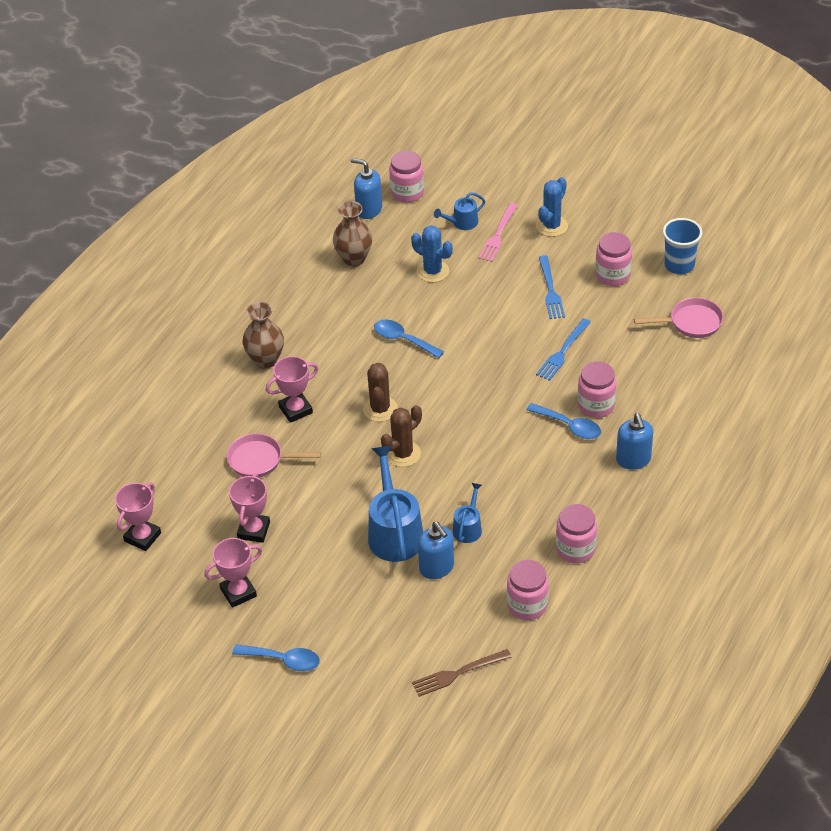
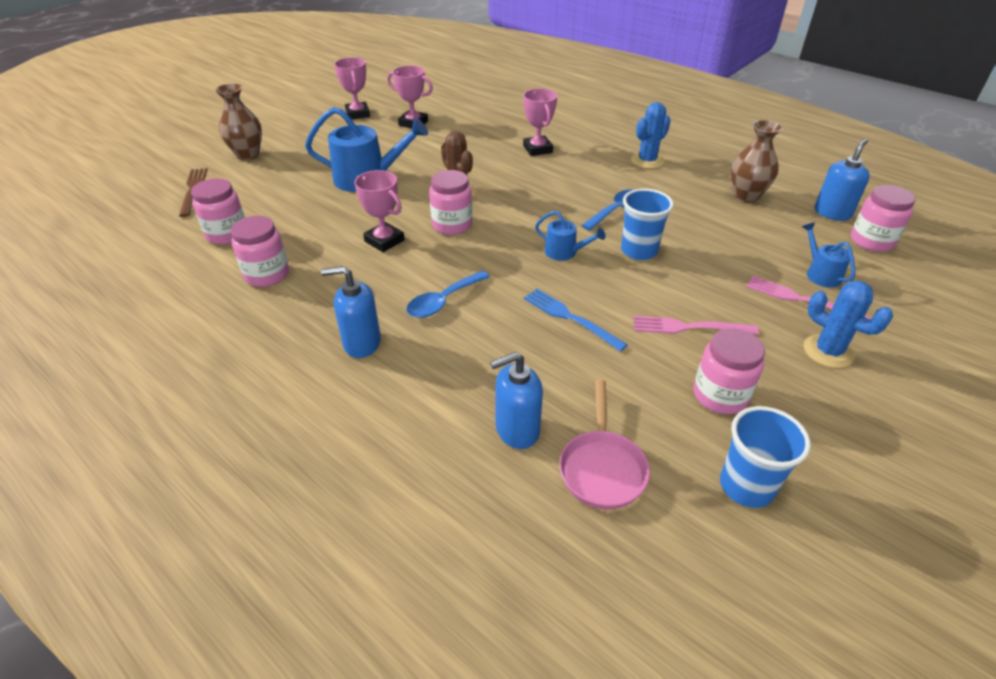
camera: 100 degrees right, 5 degrees down
pink trophy [115,482,161,551] -> pink trophy moved to [354,170,405,252]
pink pan [227,433,321,478] -> none
blue spoon [232,644,320,671] -> none
brown vase [242,302,284,369] -> brown vase moved to [215,84,262,160]
brown cactus [363,363,398,422] -> none
blue cactus [411,225,453,283] -> blue cactus moved to [631,102,671,169]
blue soap dispenser [418,522,454,579] -> blue soap dispenser moved to [490,352,543,449]
blue watering can [453,483,482,543] -> blue watering can moved to [535,211,606,261]
blue fork [539,255,565,319] -> pink fork [633,316,759,334]
pink jar [578,361,617,418] -> pink jar moved to [429,170,472,235]
none -> blue cup [621,189,674,260]

